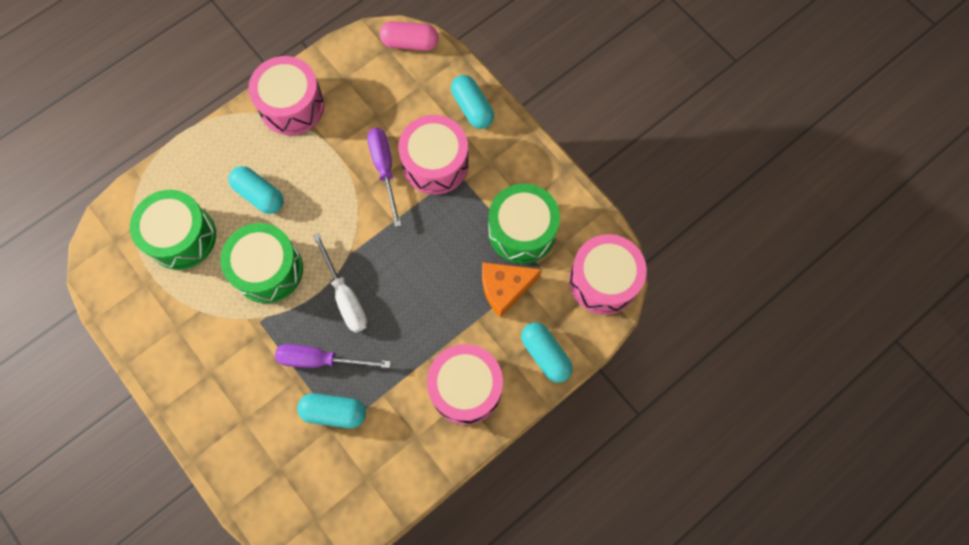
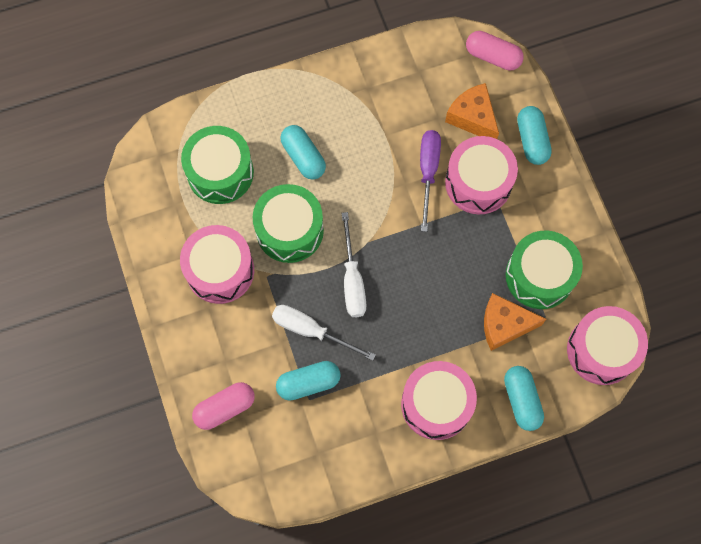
camera: 20 degrees right, 0 degrees up
pink drum [248,56,325,135] -> pink drum moved to [180,225,254,304]
purple screwdriver [275,344,391,368] -> white screwdriver [272,305,376,361]
turquoise capsule [297,393,366,428] -> turquoise capsule turned 45 degrees counterclockwise [276,361,341,400]
none -> pink capsule [192,382,255,430]
none -> orange cheese [445,83,499,139]

